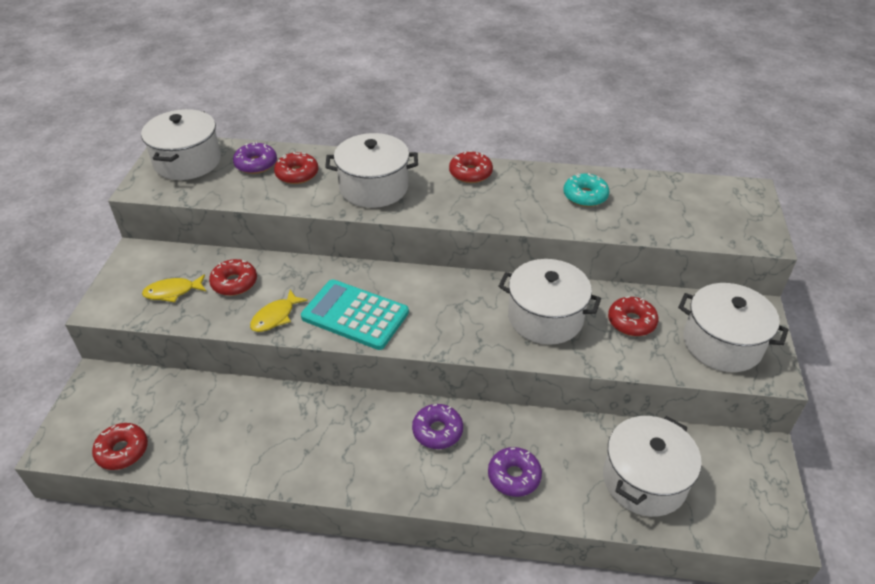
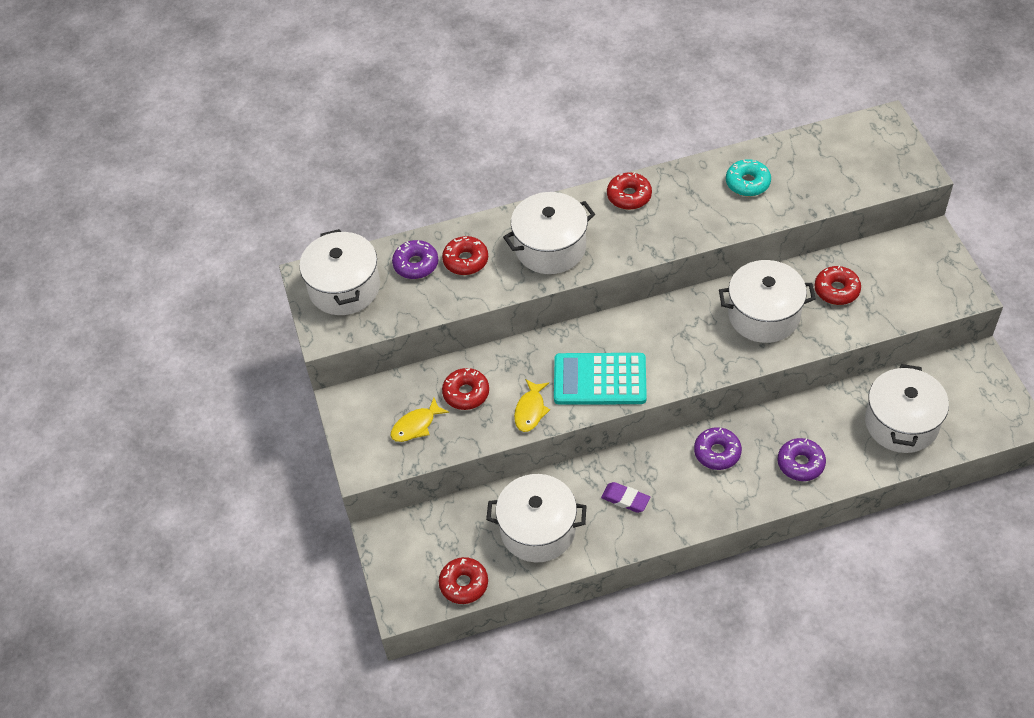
camera: 20 degrees left, 10 degrees up
white pot [678,283,788,372] -> white pot moved to [486,474,586,562]
none -> purple eraser [601,482,650,513]

